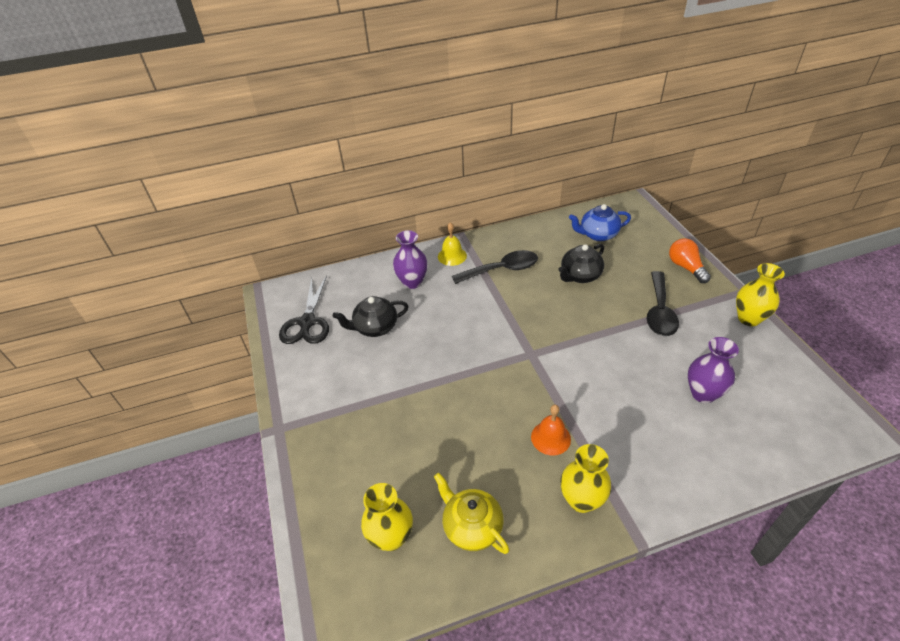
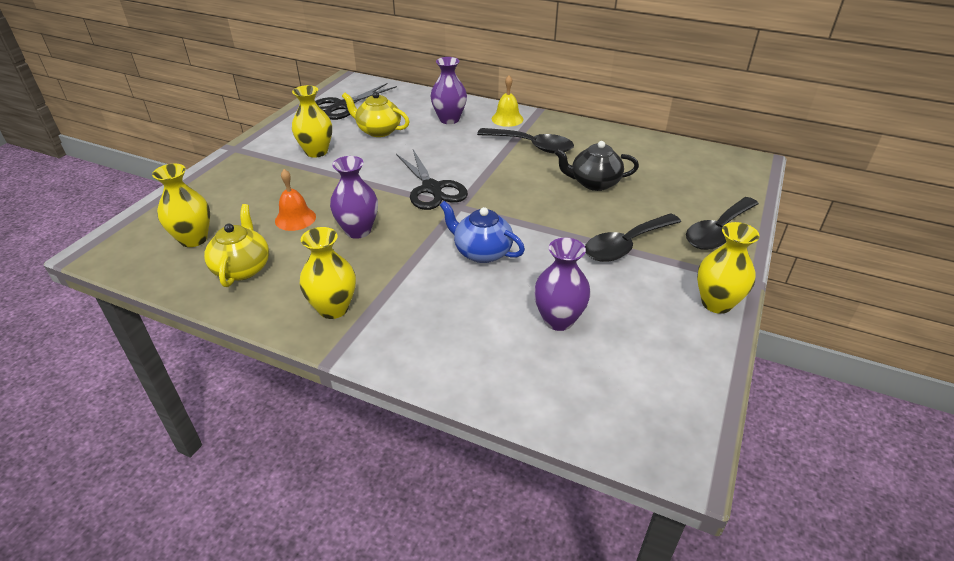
camera: 40 degrees right, 5 degrees down
black teapot [333,296,409,337] -> yellow teapot [342,92,410,137]
orange bell [531,404,571,455] -> orange bell moved to [275,169,316,231]
blue teapot [569,204,631,241] -> blue teapot moved to [440,201,525,263]
orange light bulb [669,238,711,283] -> black spoon [686,197,759,250]
none -> yellow vase [292,85,332,158]
none -> purple vase [330,156,378,239]
none -> black scissors [396,150,468,210]

